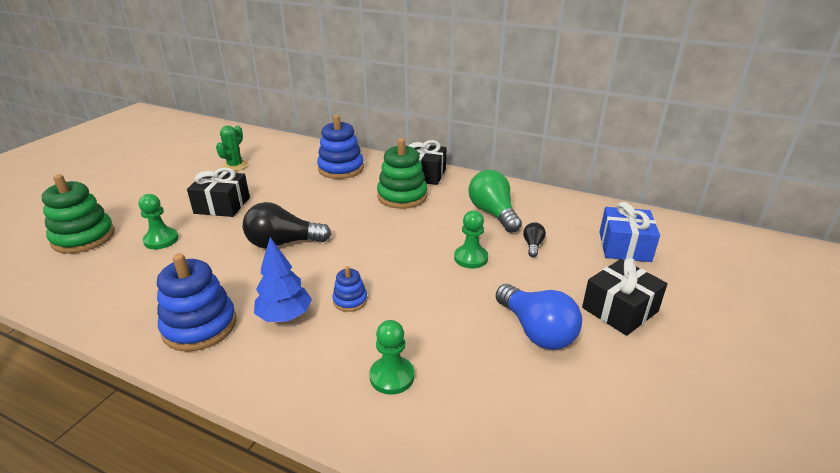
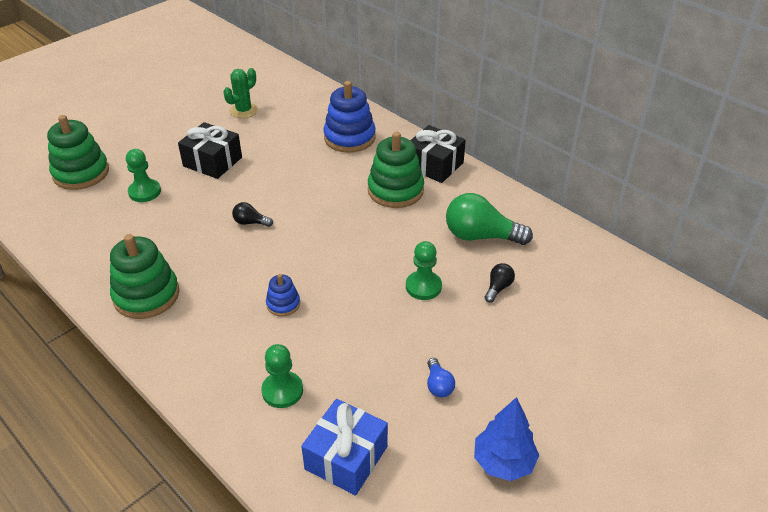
camera: 20 degrees right, 10 degrees up
blue stacking toy [157,253,237,352] -> green stacking toy [110,234,179,319]
black light bulb [243,202,331,248] -> black light bulb [232,202,273,227], size x0.48
blue tree [254,237,312,322] -> blue tree moved to [474,397,539,481]
green light bulb [468,170,522,233] -> green light bulb turned 75 degrees counterclockwise [446,193,533,245]
blue light bulb [496,284,582,350] -> blue light bulb [427,358,455,398], size x0.48
black gift [582,258,668,336] -> none
blue gift [600,202,660,262] -> blue gift moved to [301,399,388,496]

